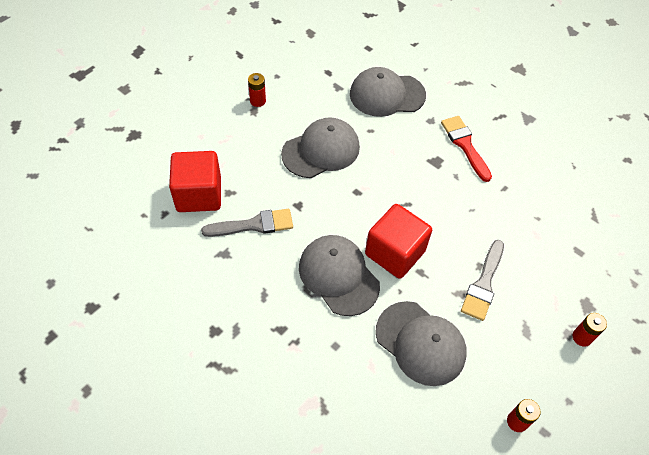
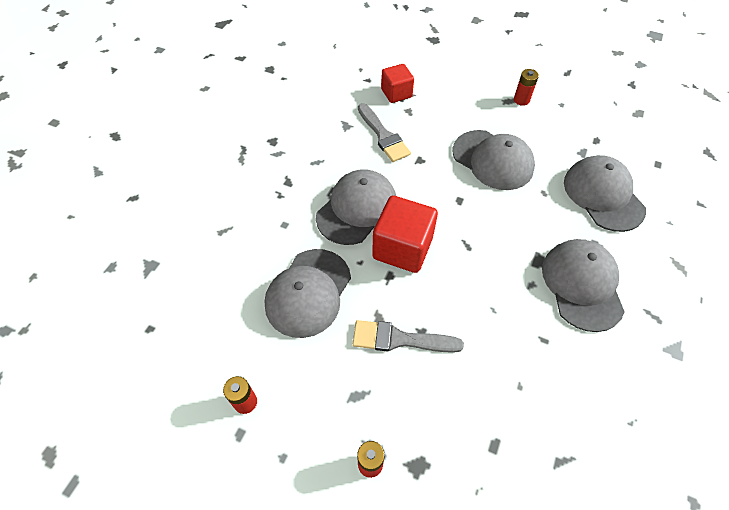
camera: 75 degrees right, 0 degrees up
red cube [169,151,221,212] -> red cube [381,64,414,103], size x0.62
red brush [441,116,492,182] -> grey cap [542,239,625,332]

